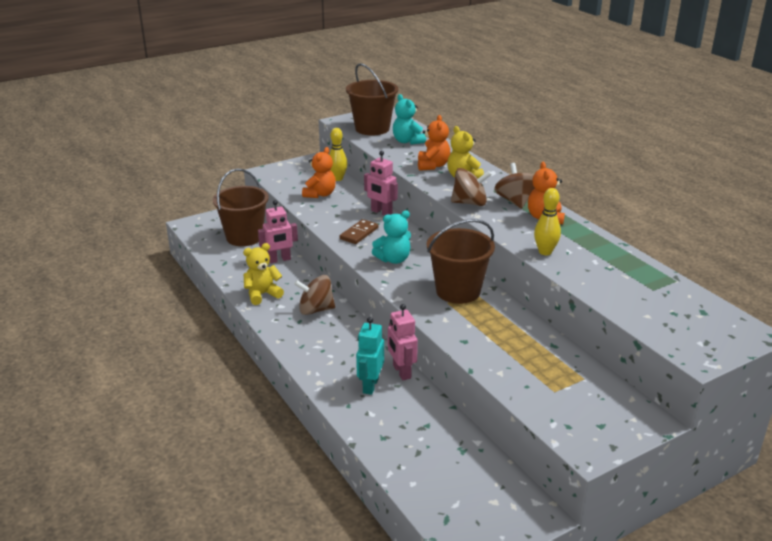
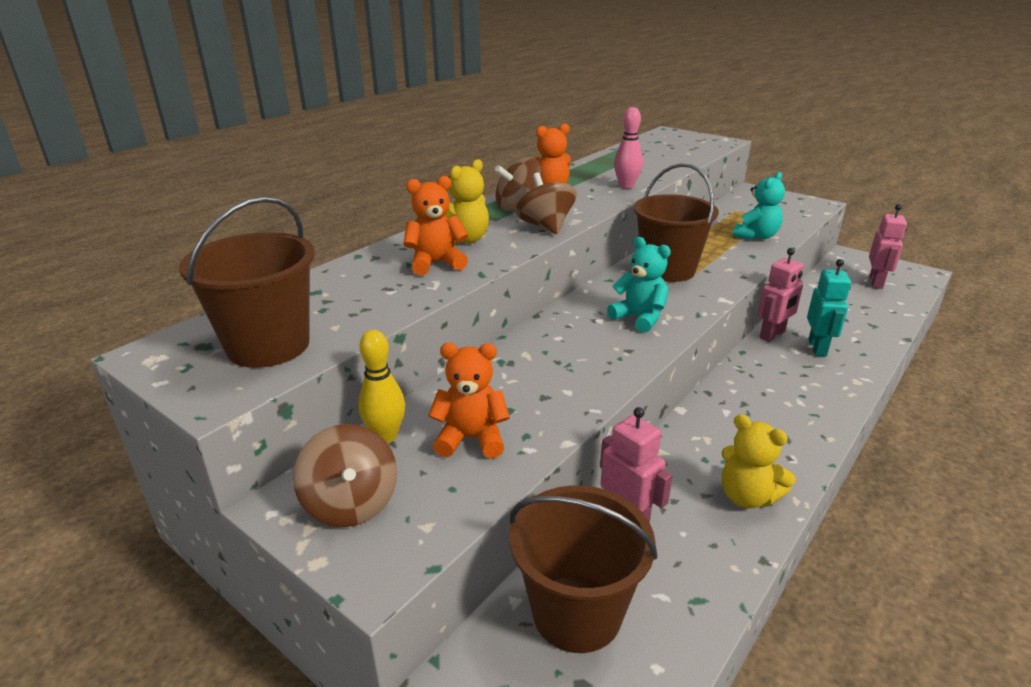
camera: 110 degrees left, 0 degrees up
brown spinning top [294,275,335,315] -> brown spinning top moved to [293,424,397,527]
brown domino [340,219,378,244] -> none
turquoise robot [356,317,384,395] -> turquoise robot turned 75 degrees counterclockwise [807,259,851,356]
pink robot [364,151,398,216] -> pink robot moved to [869,204,907,289]
turquoise teddy bear [393,94,426,145] -> turquoise teddy bear moved to [733,172,785,240]
yellow bowling pin [534,188,561,255] -> pink bowling pin [614,107,643,189]

